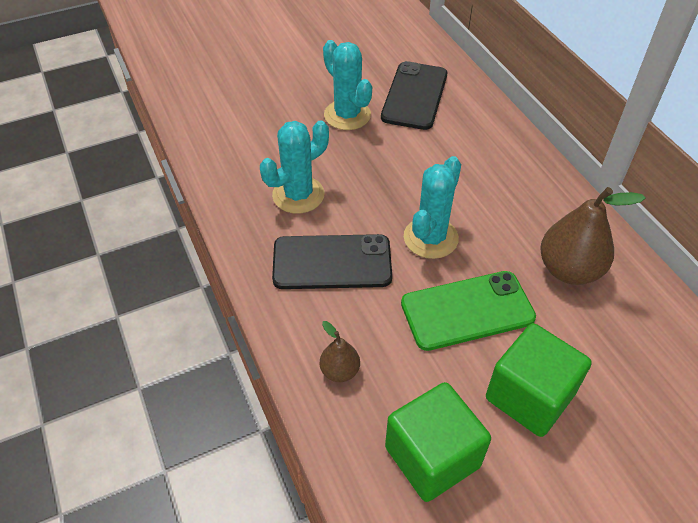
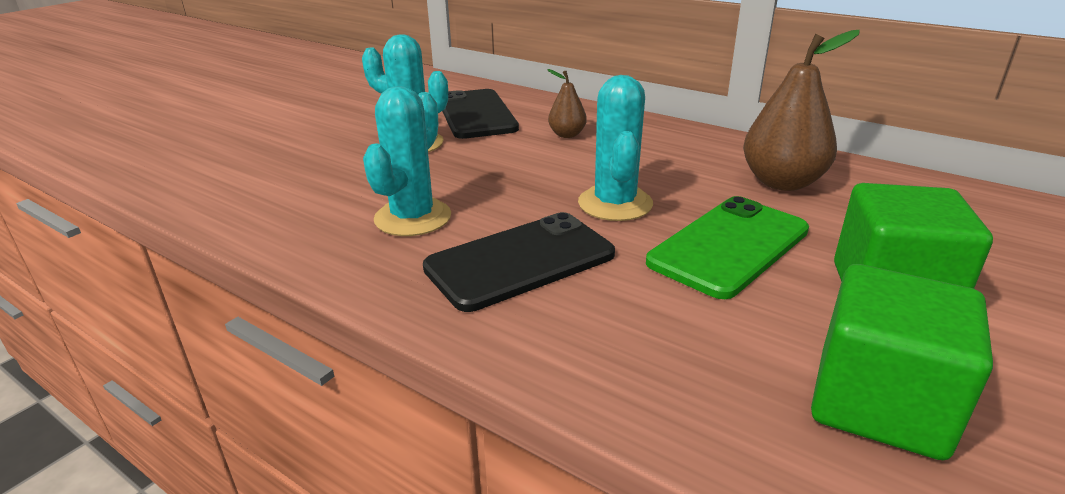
camera: 30 degrees left, 20 degrees down
brown pear [320,321,360,382] -> brown pear moved to [547,69,587,138]

